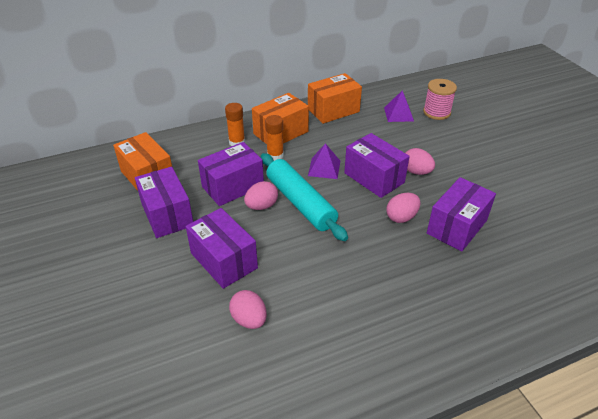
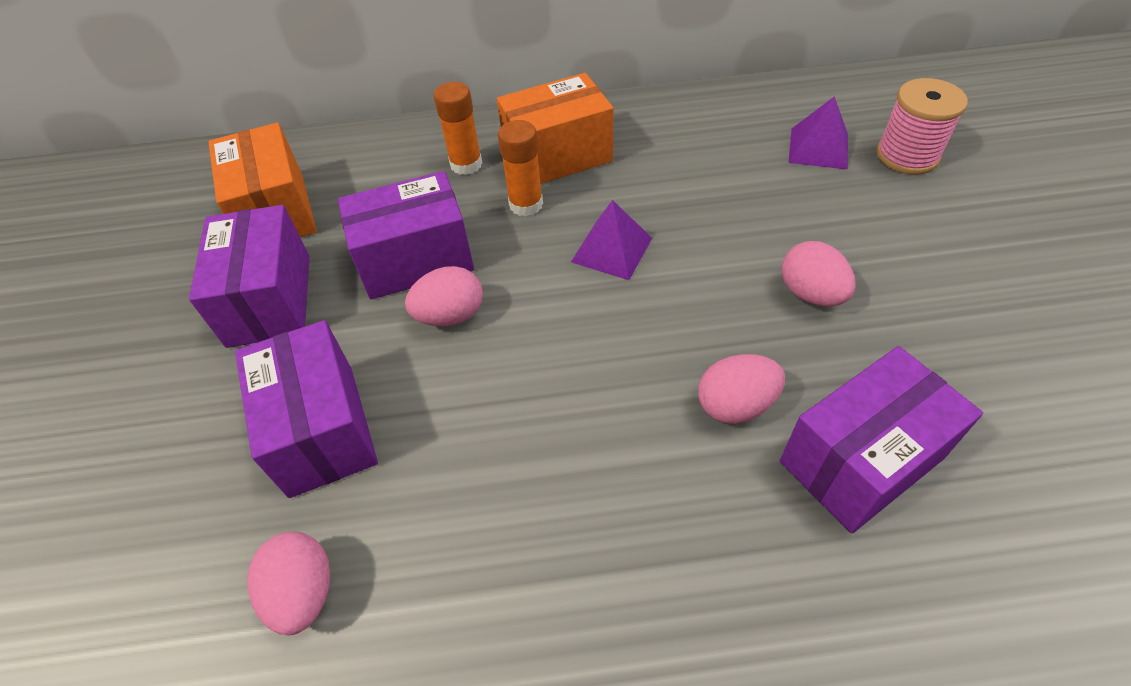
camera: 20 degrees right, 10 degrees up
turquoise rolling pin [261,153,348,241] -> none
orange box [308,73,362,124] -> none
purple box [344,133,410,198] -> none

